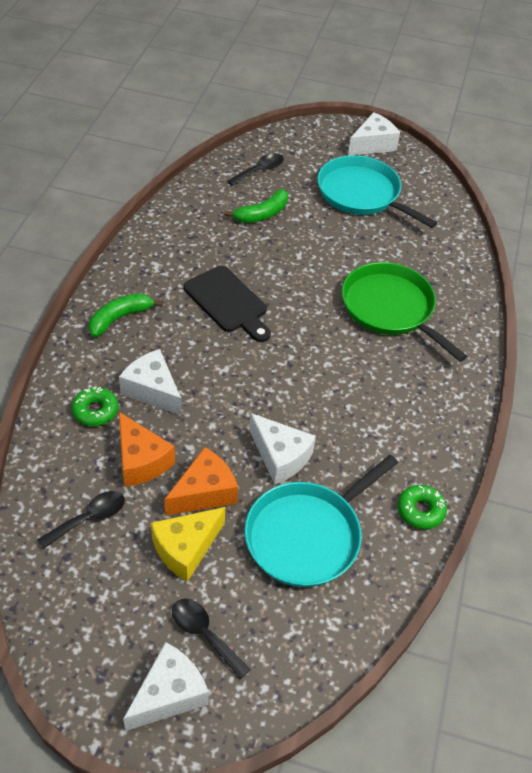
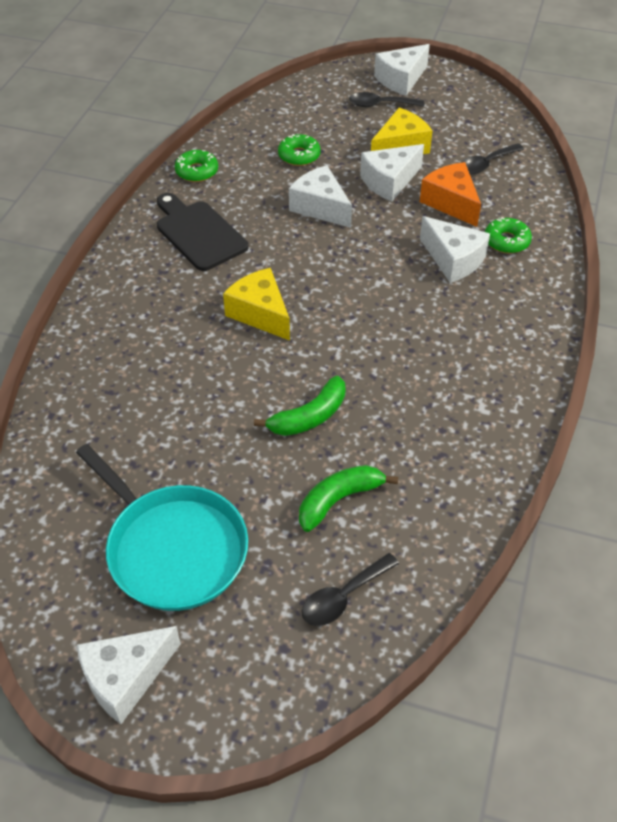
camera: 175 degrees left, 0 degrees up
green banana [89,293,163,337] -> green banana moved to [254,376,346,436]
orange cheese [164,447,238,516] -> white cheese [360,144,424,202]
black spoon [172,599,251,680] -> black spoon turned 135 degrees clockwise [349,92,424,107]
black cutting board [184,266,271,342] -> black cutting board moved to [157,193,248,271]
turquoise pan [244,455,398,587] -> green donut [278,134,321,166]
green pan [342,262,467,362] -> none
none -> yellow cheese [223,268,290,341]

